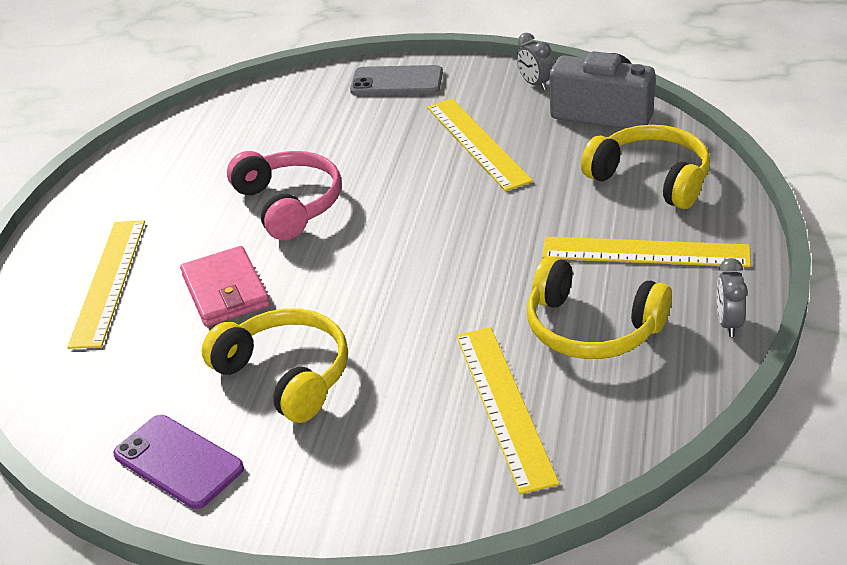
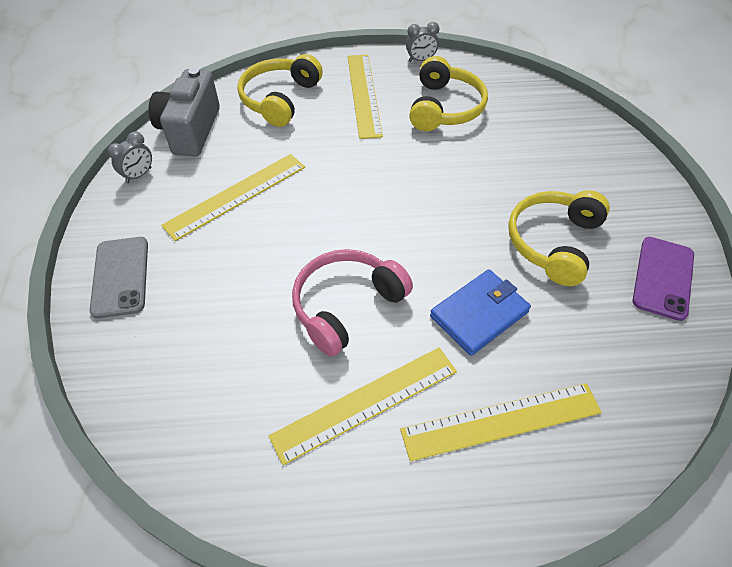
camera: 110 degrees left, 15 degrees up
pink wallet [180,246,270,327] -> blue wallet [430,269,531,356]
yellow ruler [456,327,559,494] -> yellow ruler moved to [269,348,457,465]

